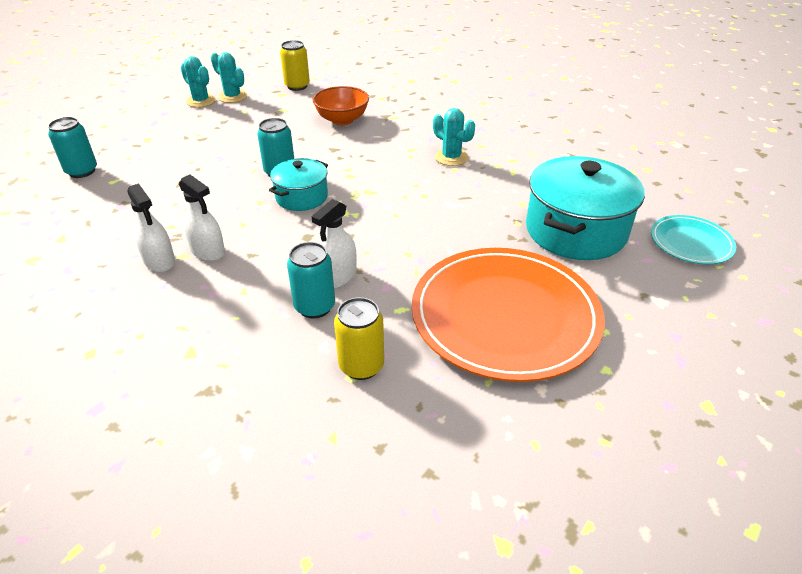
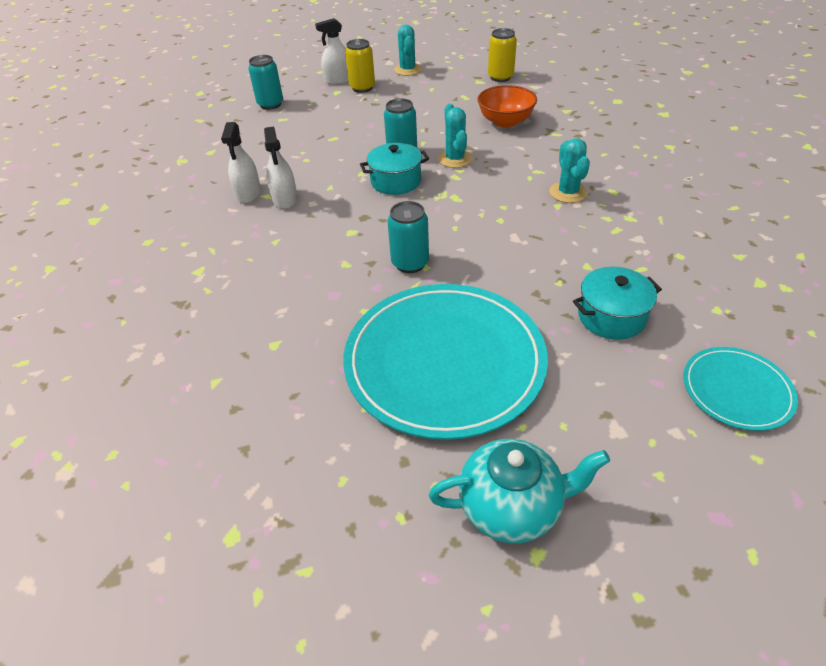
camera: 40 degrees right, 5 degrees up
turquoise cactus [211,52,247,103] -> turquoise cactus moved to [438,104,473,168]
turquoise can [287,242,335,318] -> turquoise can moved to [388,201,429,273]
white spray bottle [311,199,357,289] -> white spray bottle moved to [315,18,349,85]
yellow can [334,297,384,380] -> yellow can moved to [345,39,375,93]
orange plate [412,248,605,382] -> turquoise plate [343,284,548,440]
turquoise pot [526,156,645,260] -> turquoise pot [573,267,662,340], size x0.56
none -> turquoise teapot [429,439,610,543]

